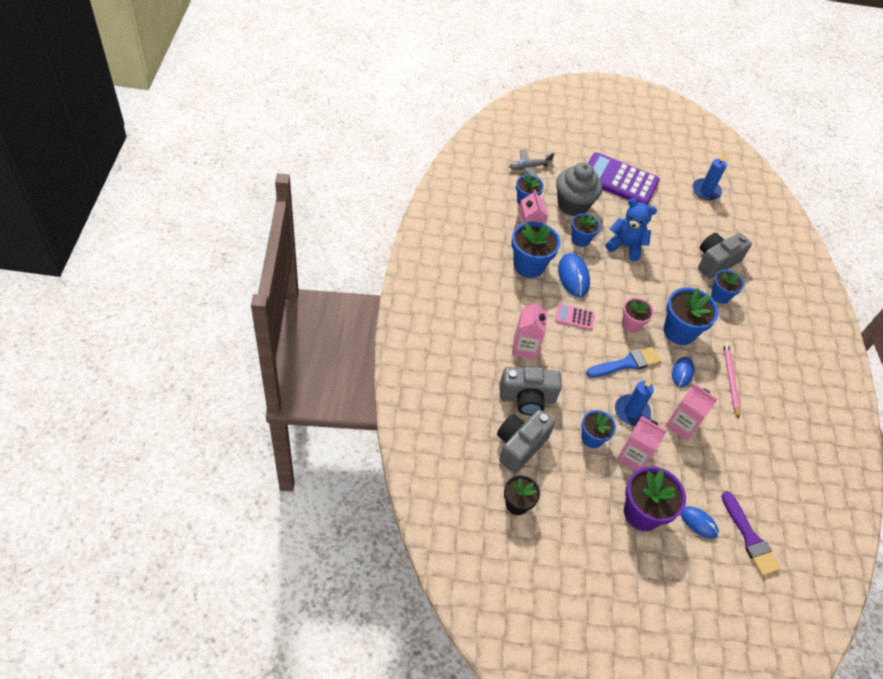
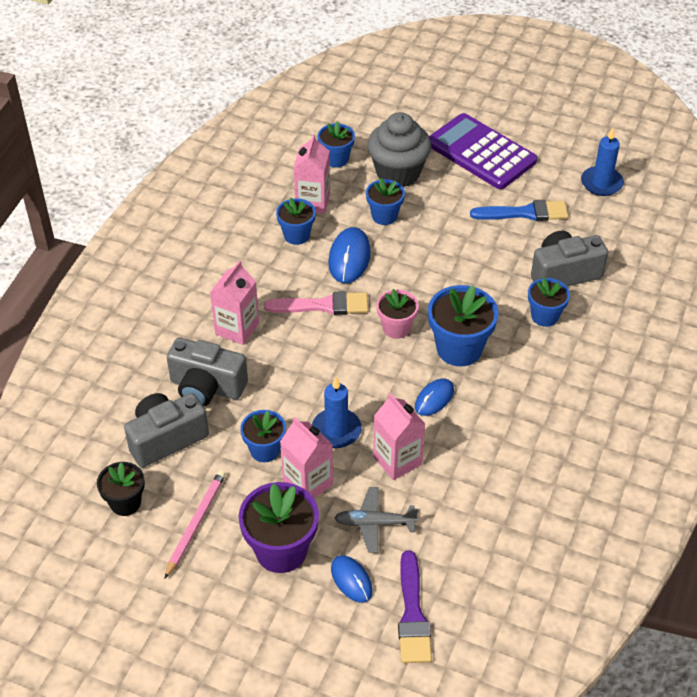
camera: 25 degrees right, 5 degrees down
grey plane [509,149,555,178] -> grey plane moved to [334,487,419,553]
blue flower pot [511,222,561,278] -> blue flower pot [276,198,316,245], size x0.62
pink calculator [555,304,595,330] -> pink brush [264,291,368,315]
blue brush [586,347,661,378] -> blue brush moved to [470,200,569,221]
blue teddy bear [606,198,657,261] -> none
pink pencil [723,342,740,419] -> pink pencil moved to [164,470,226,579]

